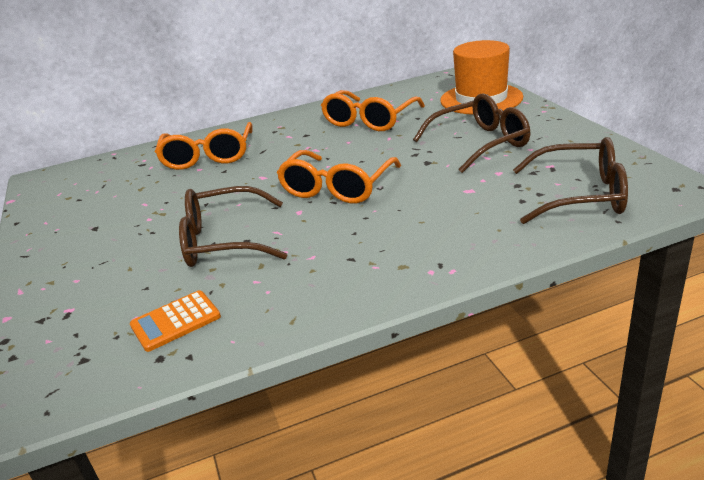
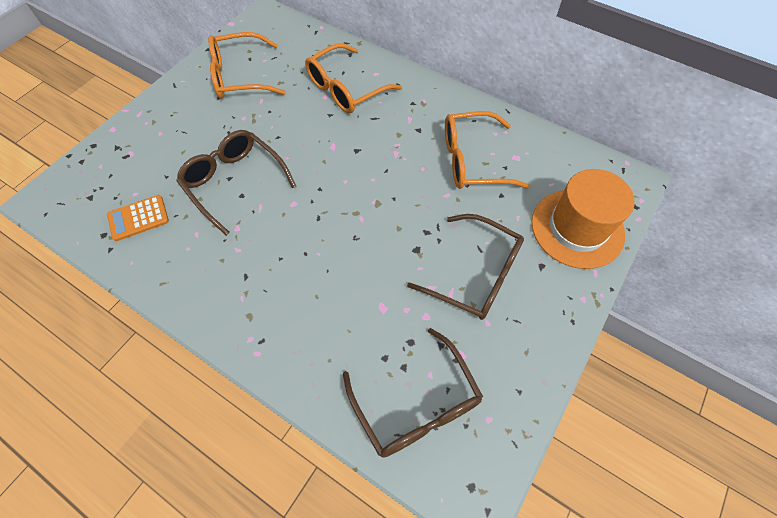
camera: 50 degrees right, 30 degrees up
orange calculator [130,290,221,352] -> orange calculator turned 45 degrees counterclockwise [107,195,169,241]
orange glasses [277,150,401,204] -> orange glasses moved to [208,32,286,99]

